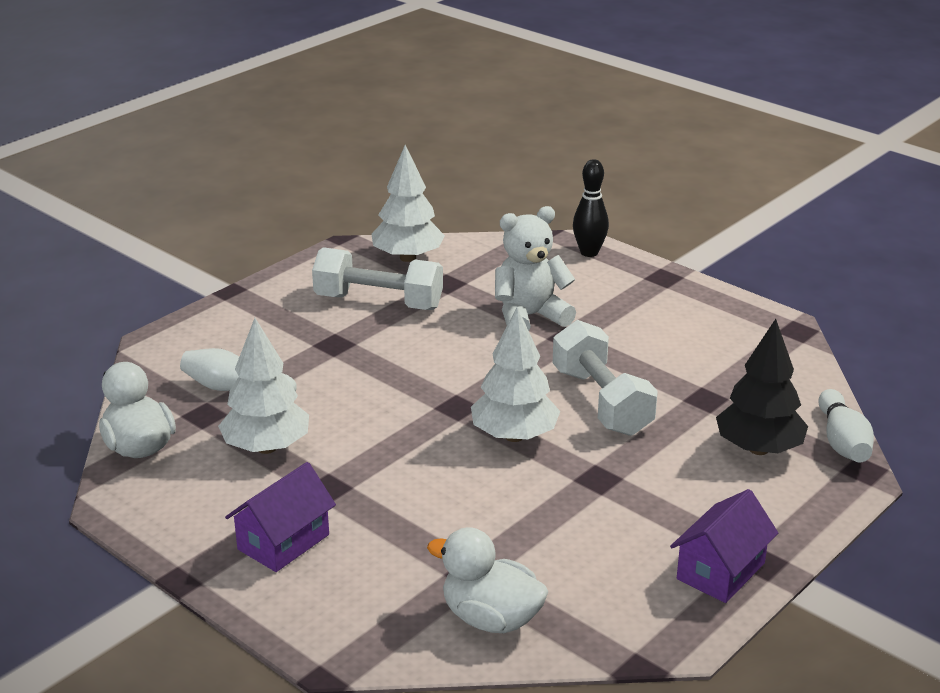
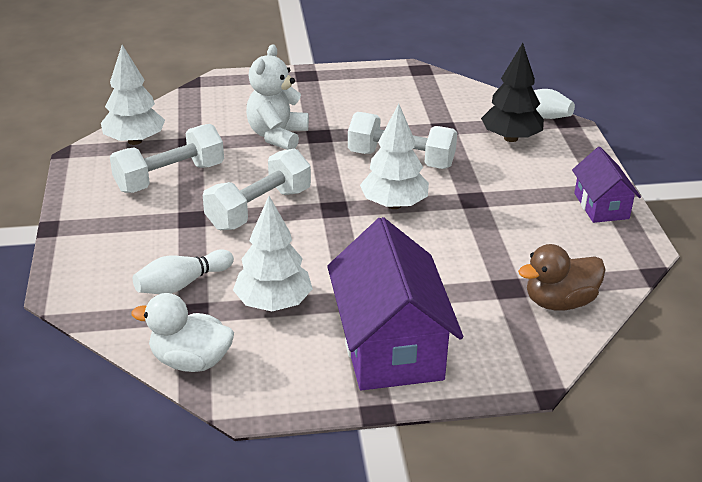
camera: 50 degrees left, 5 degrees up
purple house [225,462,336,572] -> purple house [327,217,463,390], size x1.83
white duck [427,527,549,633] -> brown duck [518,244,606,311]
black bowling pin [573,159,609,257] -> none
none -> white dumbbell [203,148,311,230]

